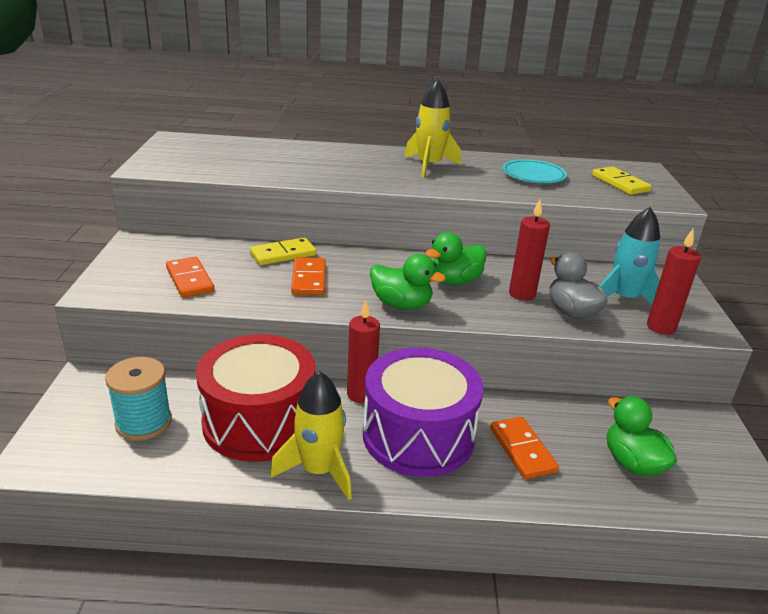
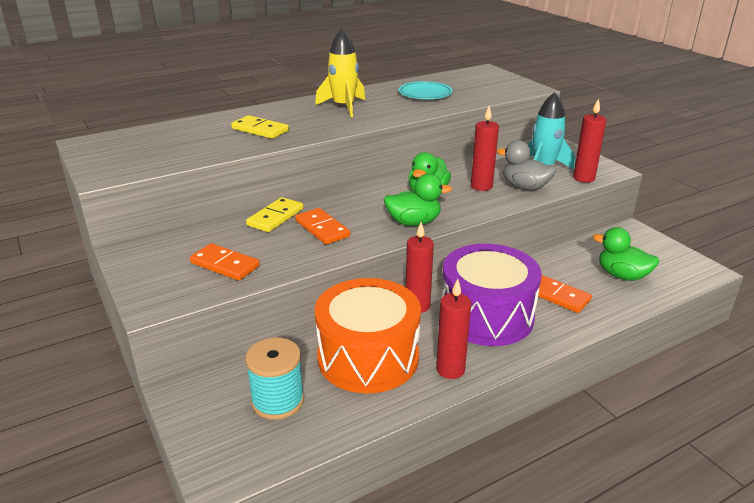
camera: 30 degrees left, 0 degrees up
red drum [196,334,315,462] -> orange drum [315,278,421,394]
yellow rocket [270,371,352,500] -> red candle [436,279,471,379]
yellow domino [592,167,652,195] -> yellow domino moved to [231,115,289,139]

